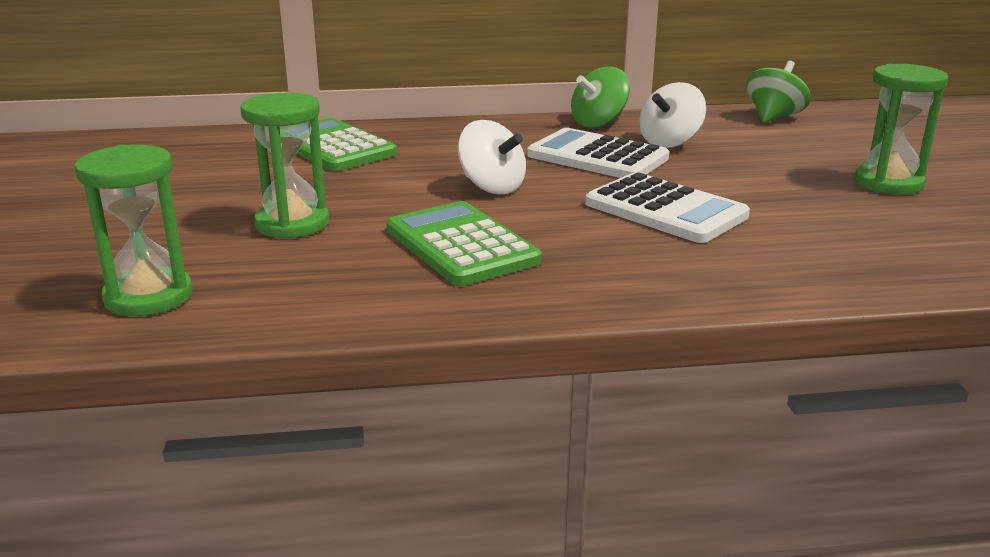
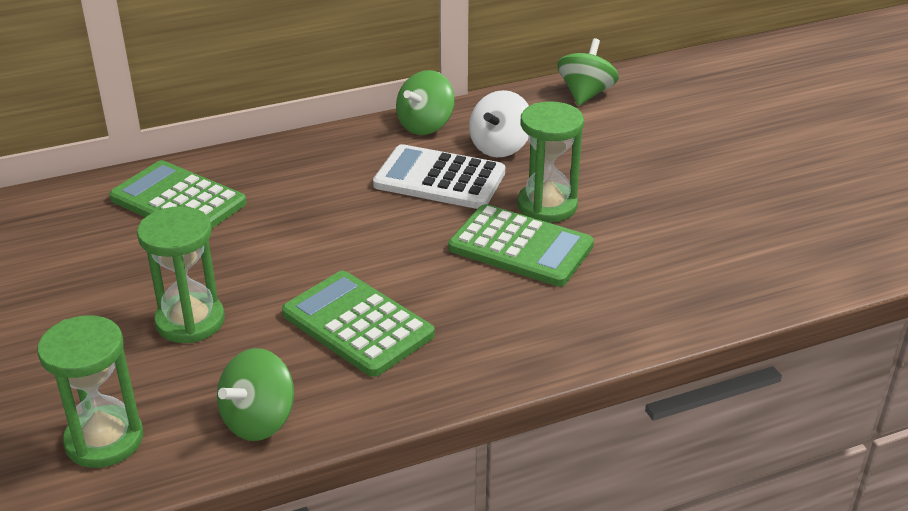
camera: 15 degrees left, 10 degrees up
white spinning top [458,120,526,194] -> none
white calculator [585,172,750,243] -> green calculator [448,204,594,287]
green hourglass [855,64,948,195] -> green hourglass moved to [517,101,584,223]
none -> green spinning top [217,348,294,441]

